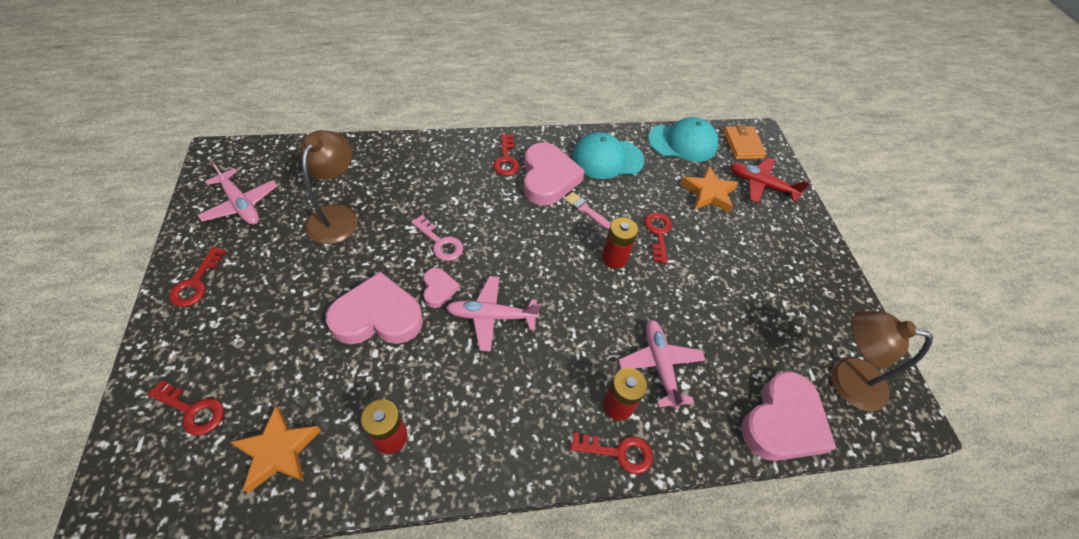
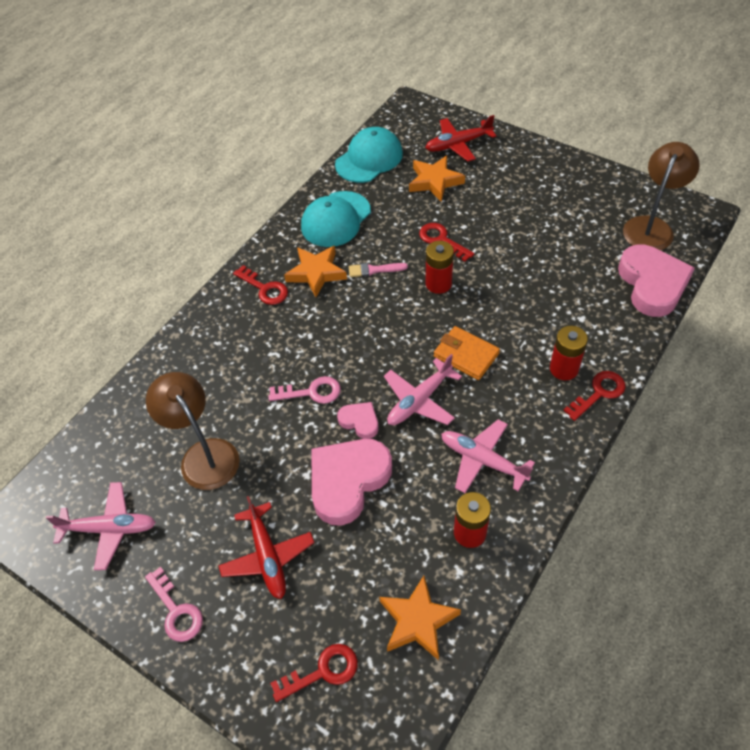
camera: 40 degrees left, 0 degrees up
red key [169,247,226,307] -> pink key [145,567,203,642]
pink heart [523,143,585,206] -> orange star [284,246,347,297]
pink plane [618,320,705,410] -> pink plane moved to [441,419,535,493]
orange wallet [723,124,767,159] -> orange wallet moved to [434,326,500,380]
brown lamp [831,311,933,411] -> brown lamp turned 150 degrees clockwise [623,142,699,250]
none -> red plane [218,496,314,599]

